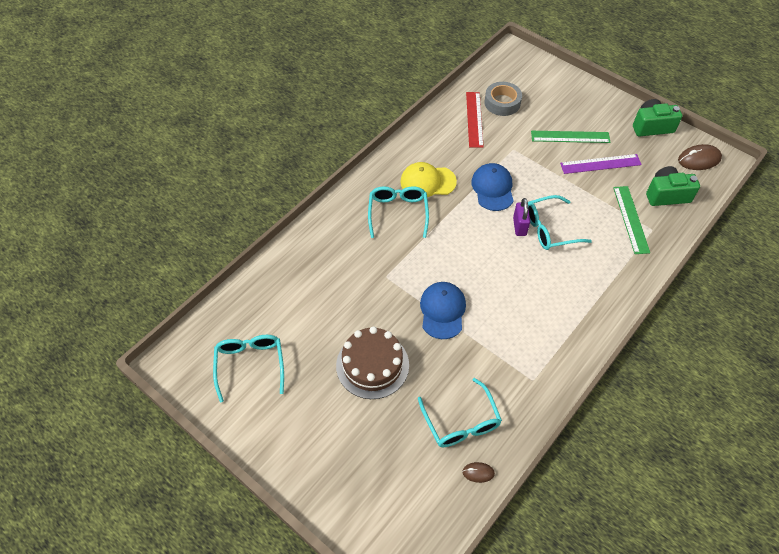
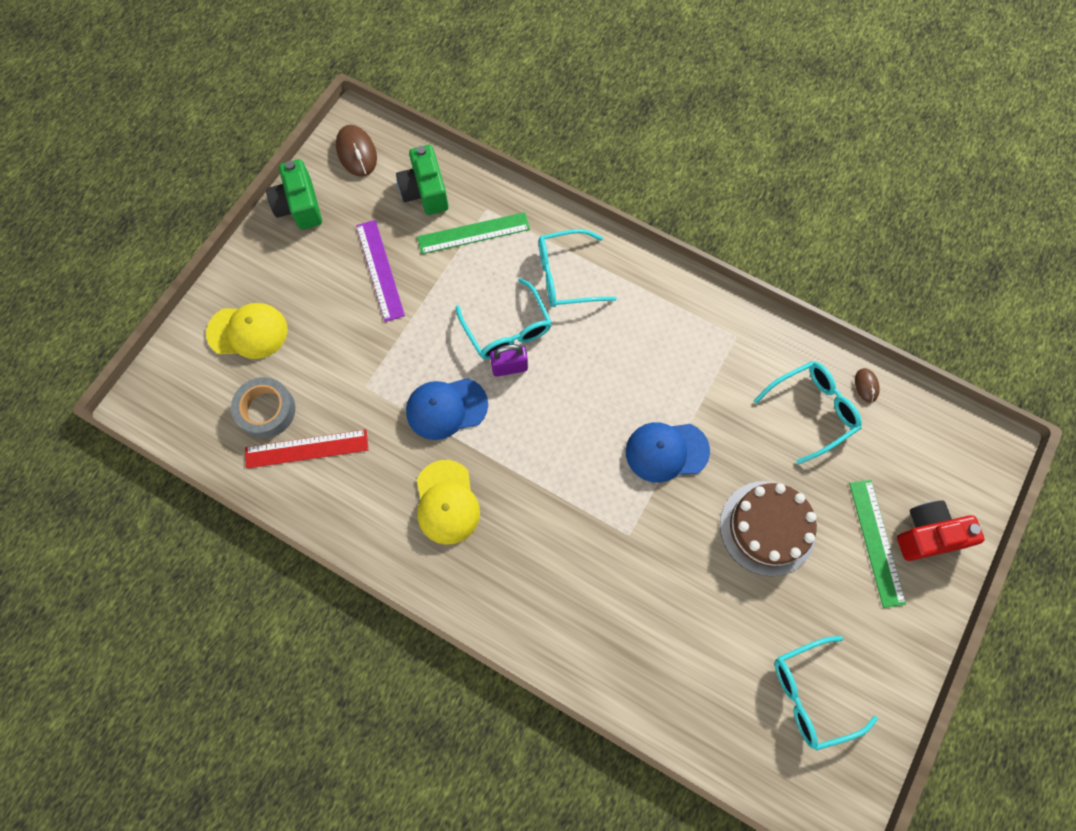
camera: 100 degrees left, 15 degrees up
turquoise glasses [368,186,429,238] -> turquoise glasses moved to [539,229,617,307]
green ruler [531,131,611,143] -> green ruler moved to [849,480,906,608]
none -> yellow cap [206,303,288,359]
none -> red camera [897,500,985,561]

